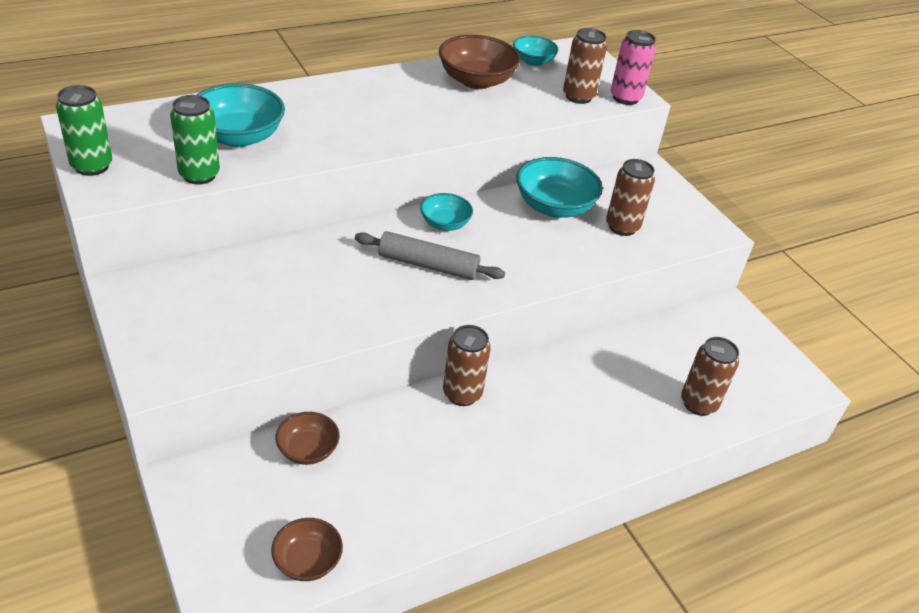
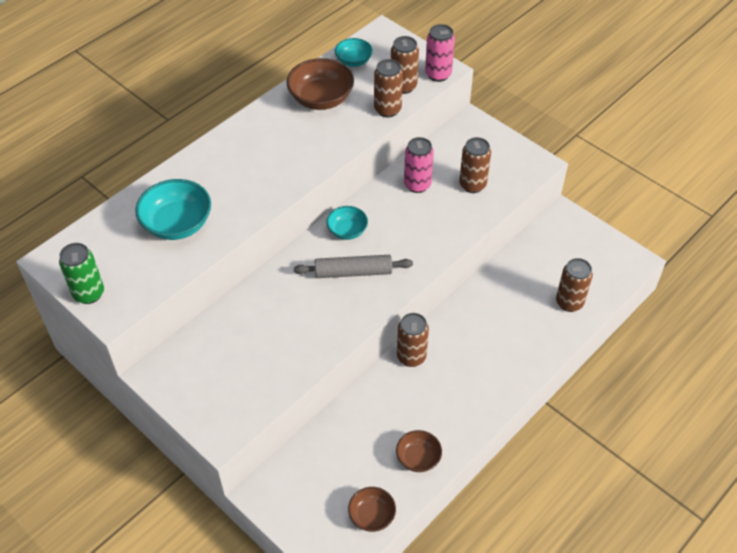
camera: 15 degrees left, 10 degrees up
green can [170,95,220,185] -> none
brown bowl [276,412,340,465] -> brown bowl moved to [396,430,442,472]
turquoise bowl [516,157,603,218] -> pink can [404,137,434,193]
none -> brown can [374,59,403,117]

